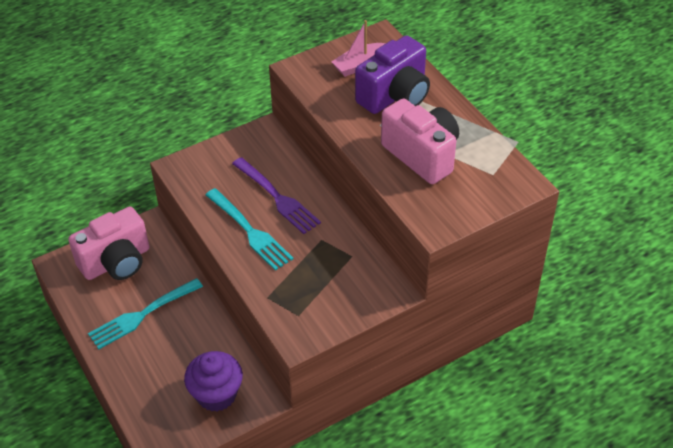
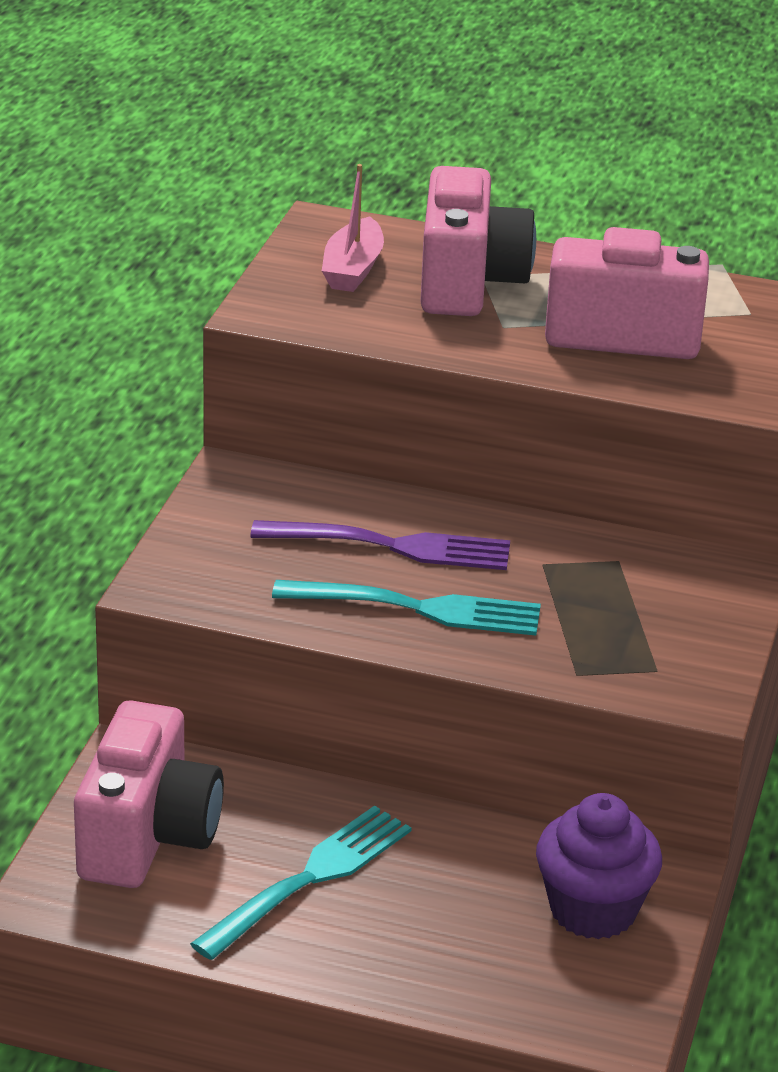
camera: 45 degrees left, 15 degrees down
turquoise fork [88,278,203,349] -> turquoise fork turned 150 degrees counterclockwise [190,806,411,960]
purple camera [355,35,430,114] -> pink camera [420,166,536,316]

